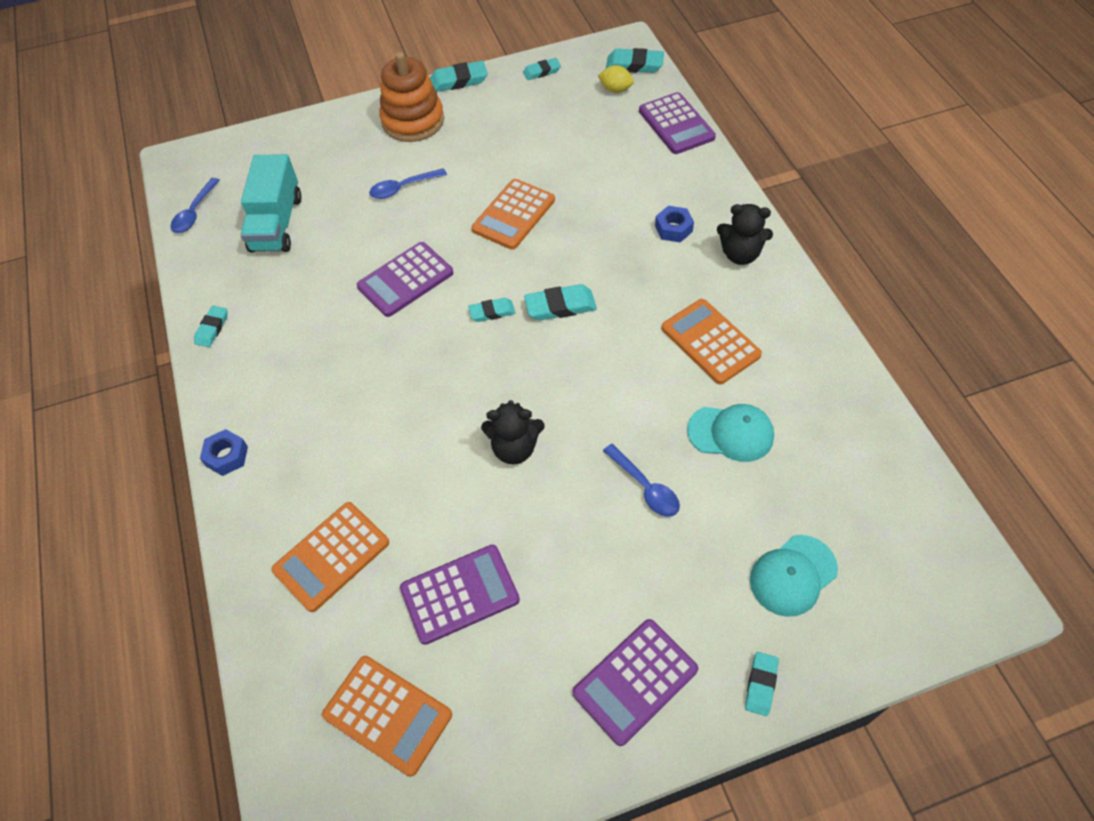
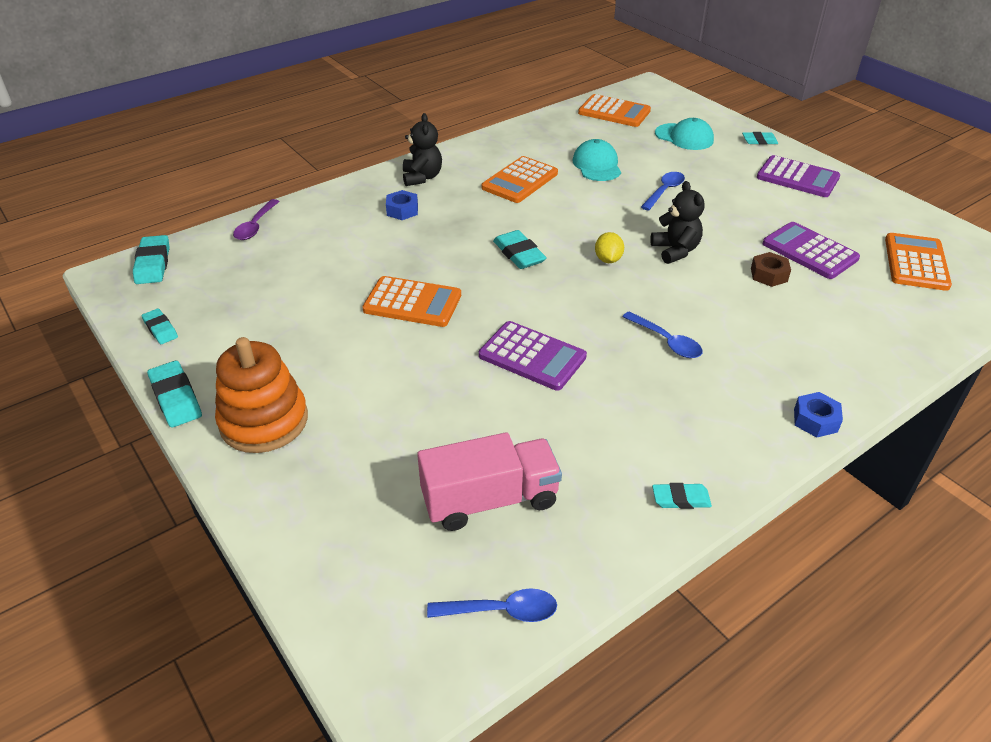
camera: 110 degrees left, 15 degrees down
turquoise truck [241,154,302,253] -> pink truck [417,432,562,531]
orange calculator [271,502,389,612] -> orange calculator moved to [578,94,651,127]
blue spoon [369,168,447,199] -> blue spoon moved to [622,311,703,358]
turquoise eraser [468,298,515,322] -> none
yellow lemon [598,65,634,93] -> yellow lemon moved to [595,232,624,263]
purple calculator [639,92,716,154] -> purple spoon [233,199,280,240]
none -> brown nut [751,252,791,287]

